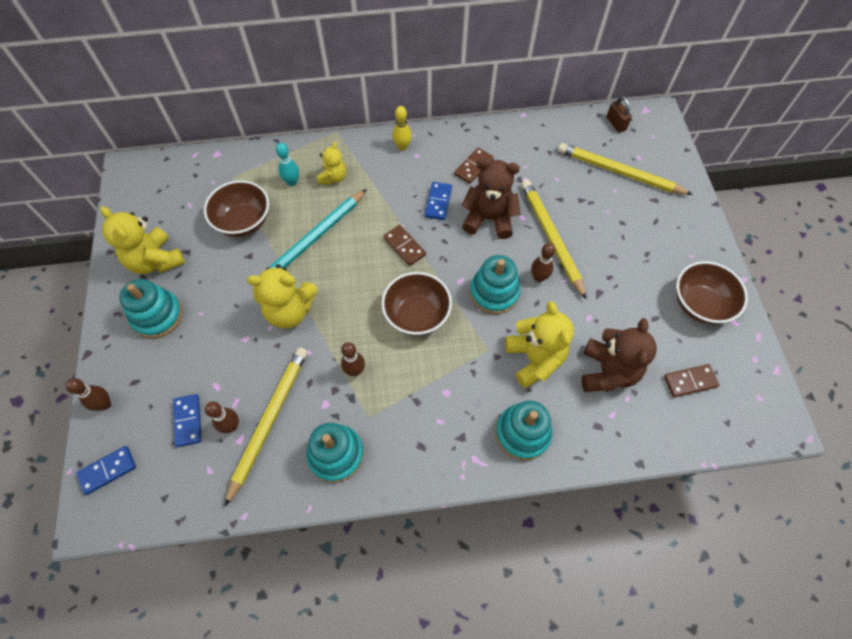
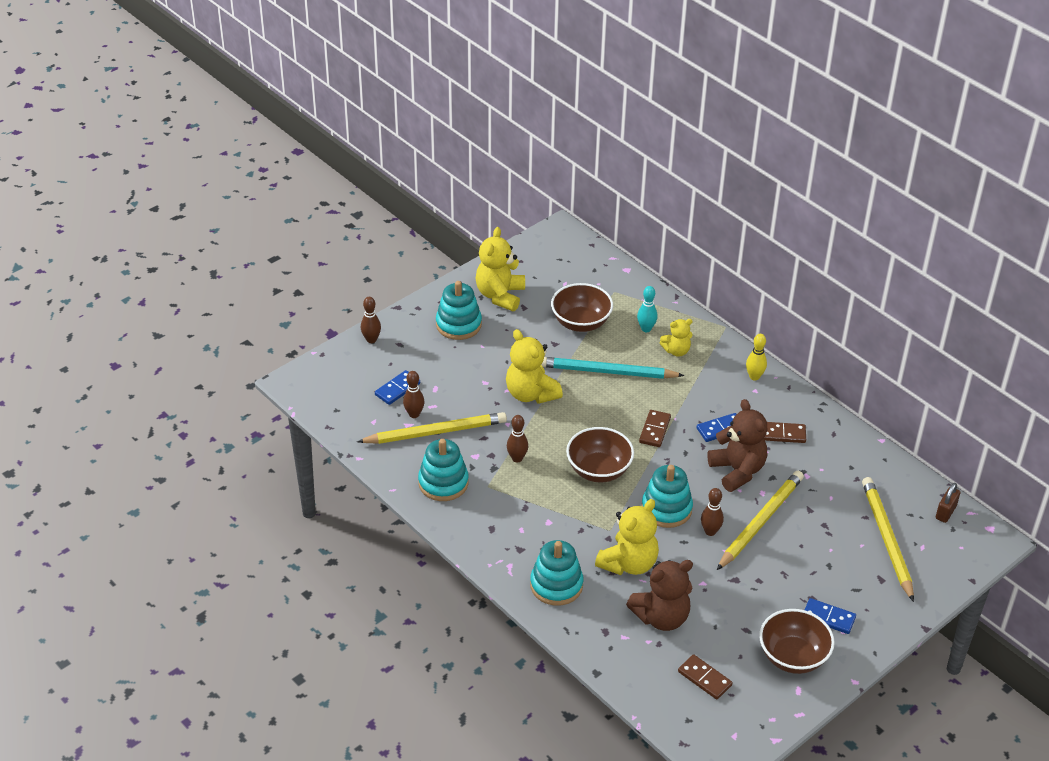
camera: 55 degrees right, 20 degrees down
blue domino [76,446,136,495] -> blue domino moved to [805,598,856,634]

